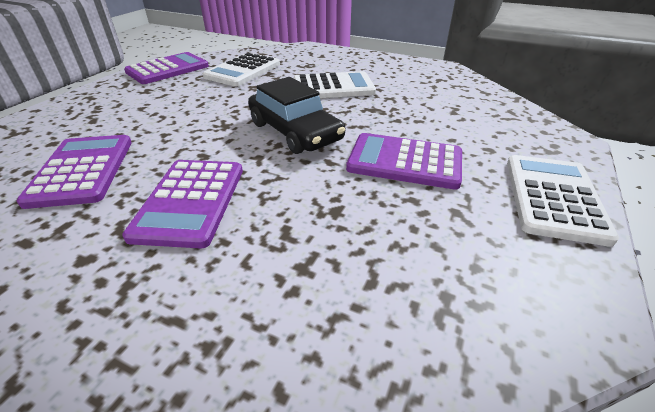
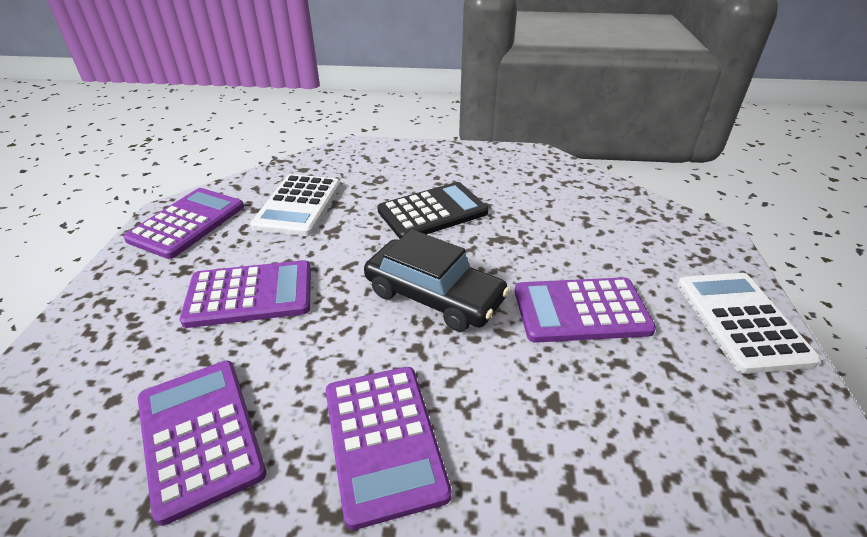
camera: 20 degrees left, 0 degrees up
white calculator [293,71,376,98] -> black calculator [377,182,488,239]
none -> purple calculator [180,260,311,328]

